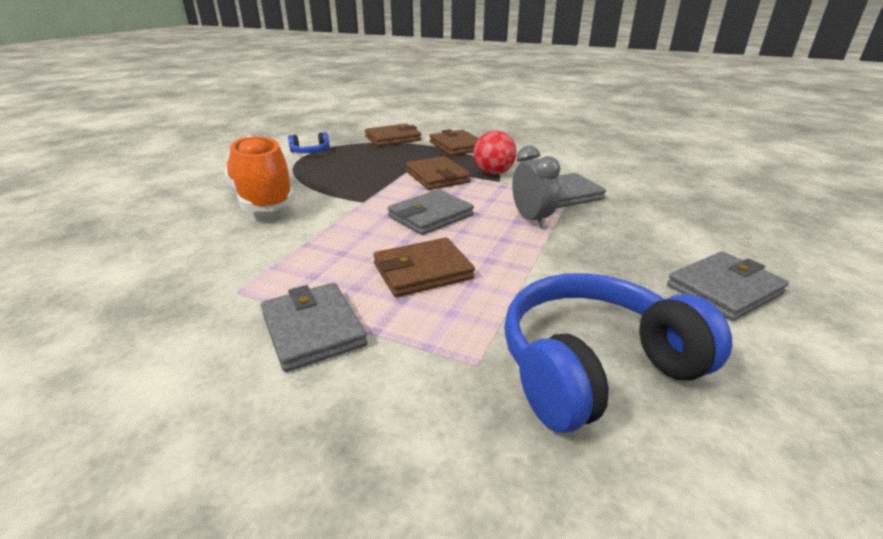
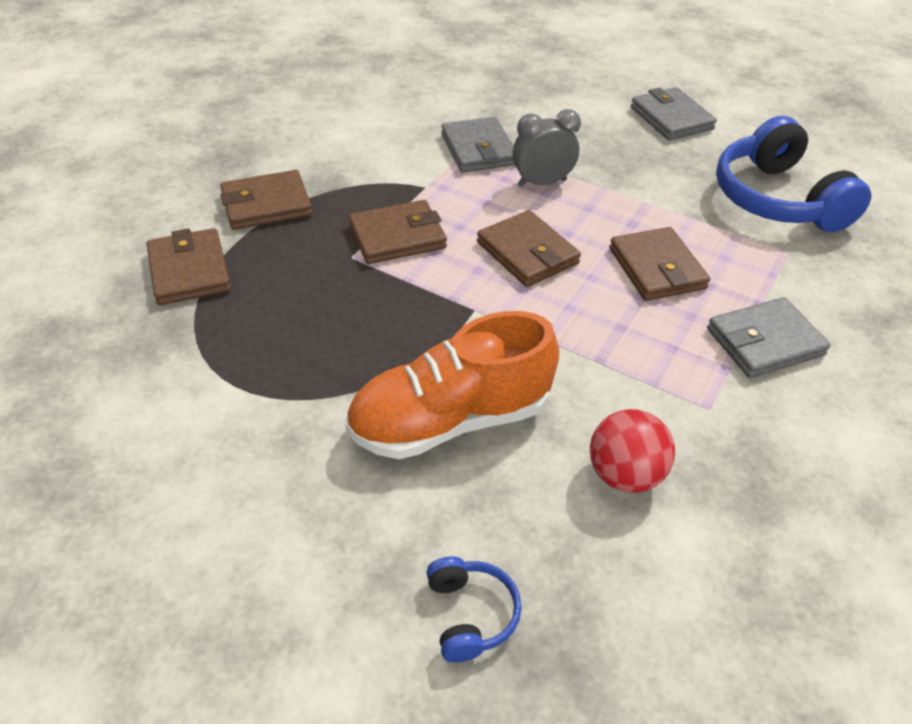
camera: 85 degrees left, 15 degrees up
blue headphones [288,132,330,153] -> blue headphones moved to [426,556,522,663]
grey wallet [388,189,474,235] -> brown wallet [477,210,581,287]
red ball [473,131,516,175] -> red ball moved to [590,409,675,493]

